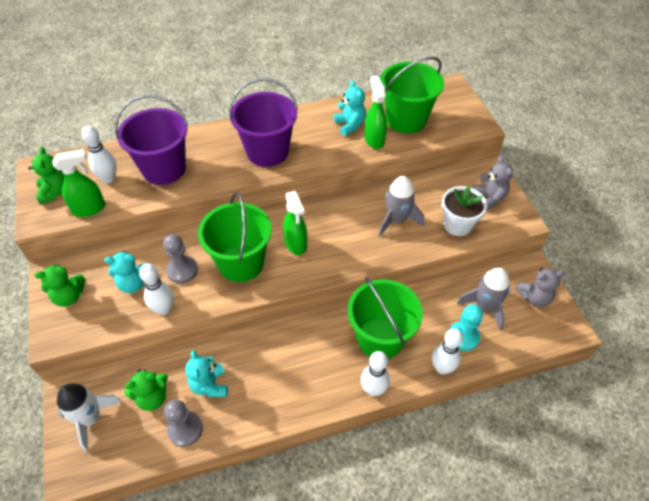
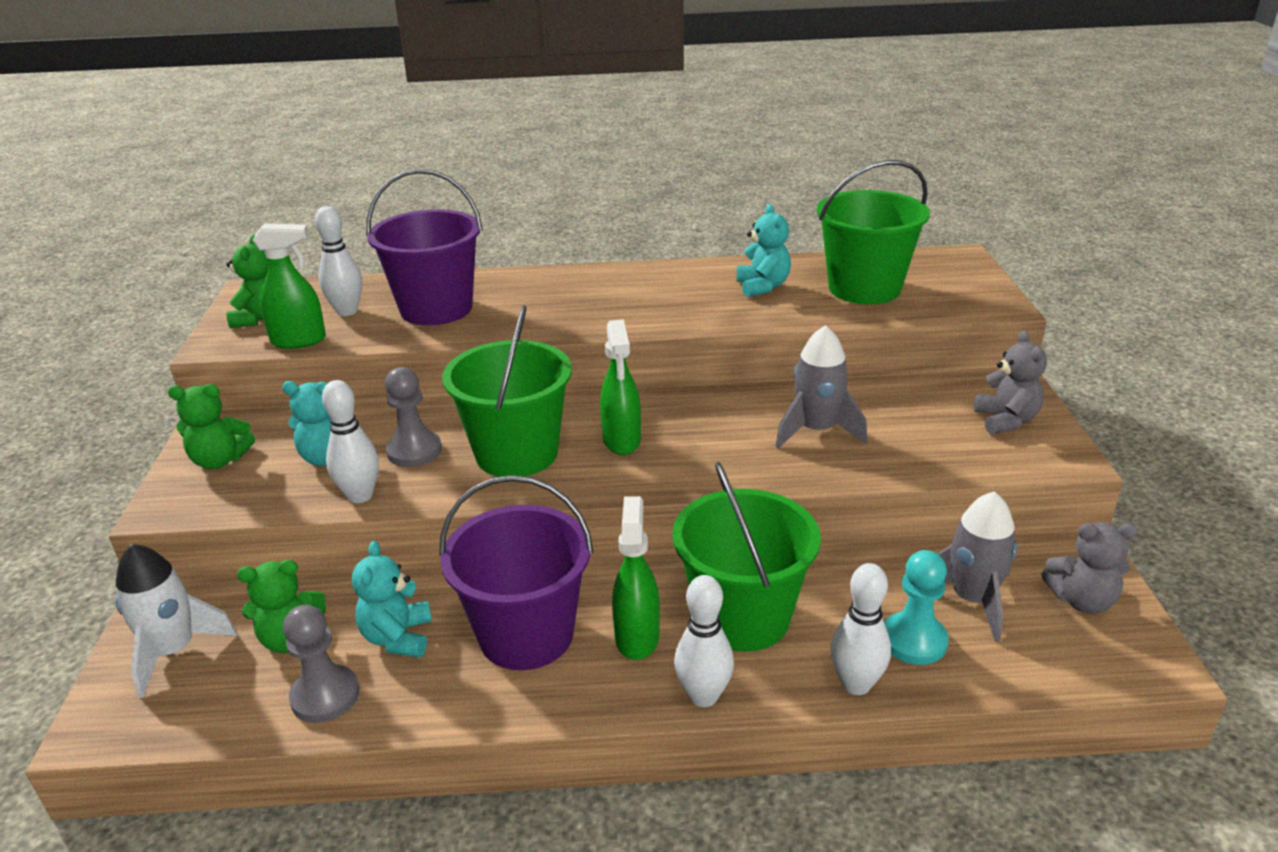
camera: 15 degrees right, 20 degrees down
purple bucket [229,78,298,167] -> purple bucket moved to [439,475,593,670]
green spray bottle [365,76,387,149] -> green spray bottle moved to [612,496,660,660]
white flower pot [441,186,487,236] -> none

